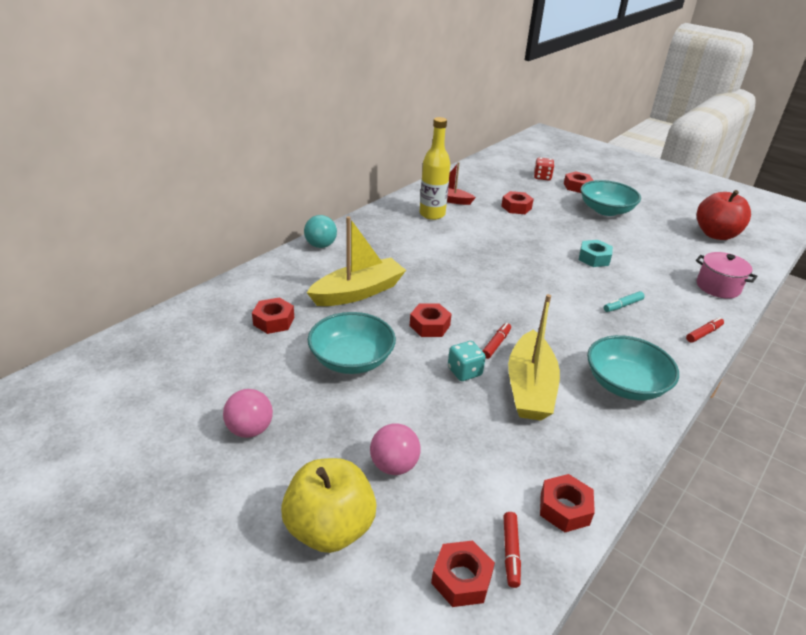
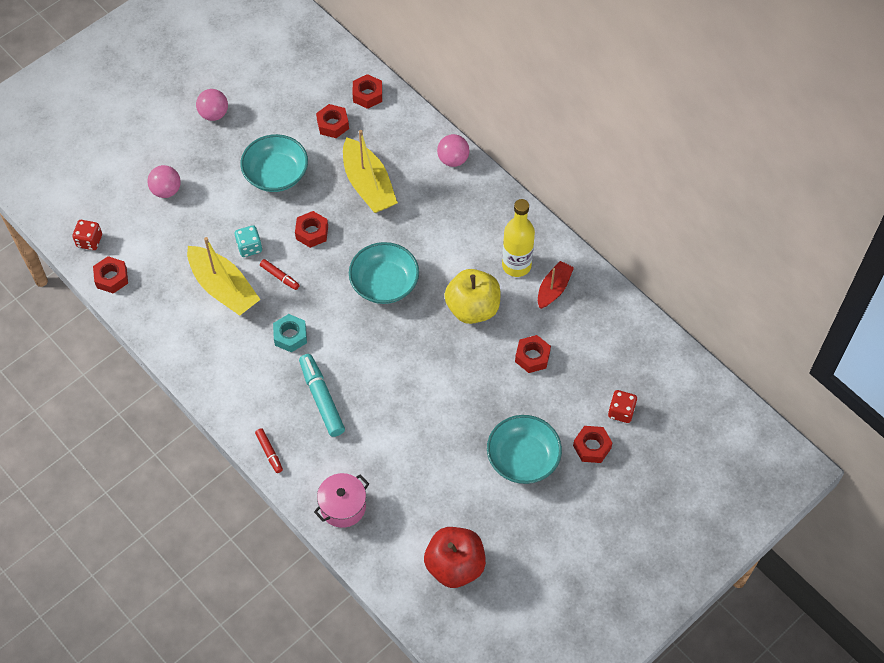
camera: 100 degrees right, 25 degrees up
yellow apple [281,458,377,553] -> yellow apple moved to [444,269,500,324]
turquoise ball [304,215,337,248] -> pink ball [437,134,470,167]
red nut [431,541,495,607] -> red nut moved to [353,74,382,109]
red marker [504,512,521,588] -> red dice [72,220,102,250]
yellow boat [508,294,560,421] -> yellow boat turned 150 degrees counterclockwise [187,237,260,316]
turquoise nut [579,240,613,267] -> turquoise nut moved to [273,314,307,353]
turquoise bowl [587,335,679,400] -> turquoise bowl moved to [349,242,419,304]
turquoise marker [604,291,645,312] -> turquoise marker [299,354,345,437], size x1.87

